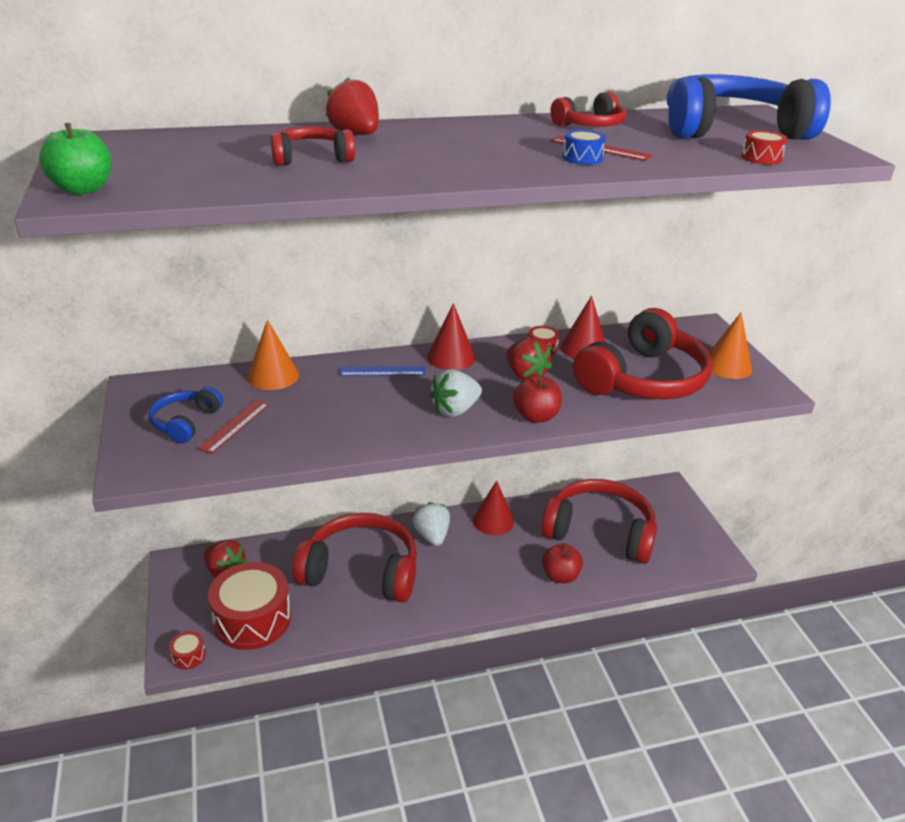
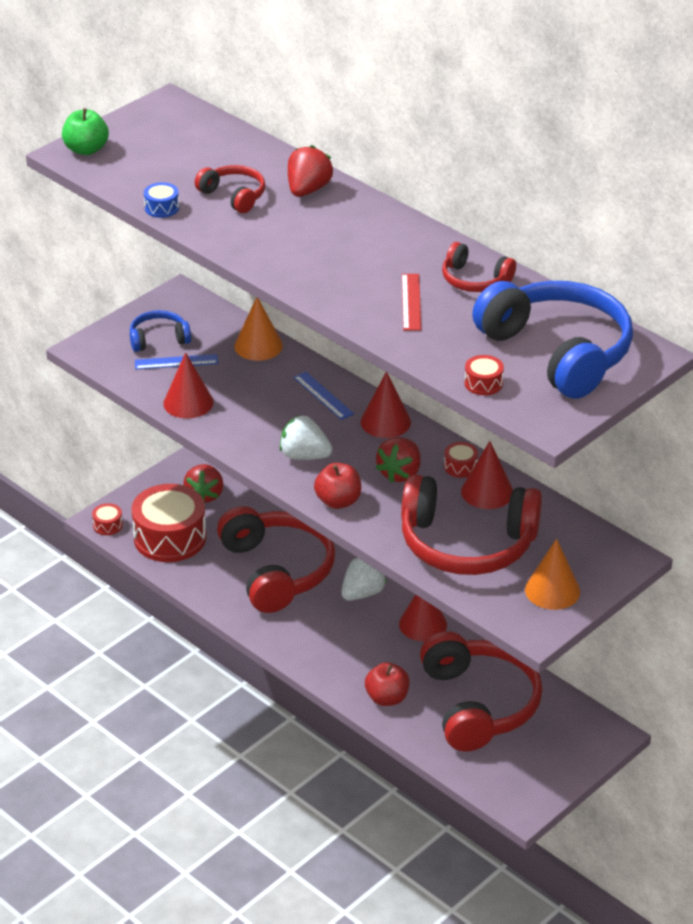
camera: 60 degrees right, 5 degrees up
red ruler [197,400,269,454] -> blue ruler [135,354,218,370]
blue drum [563,130,606,165] -> blue drum moved to [144,182,179,218]
none -> red cone [163,352,213,418]

